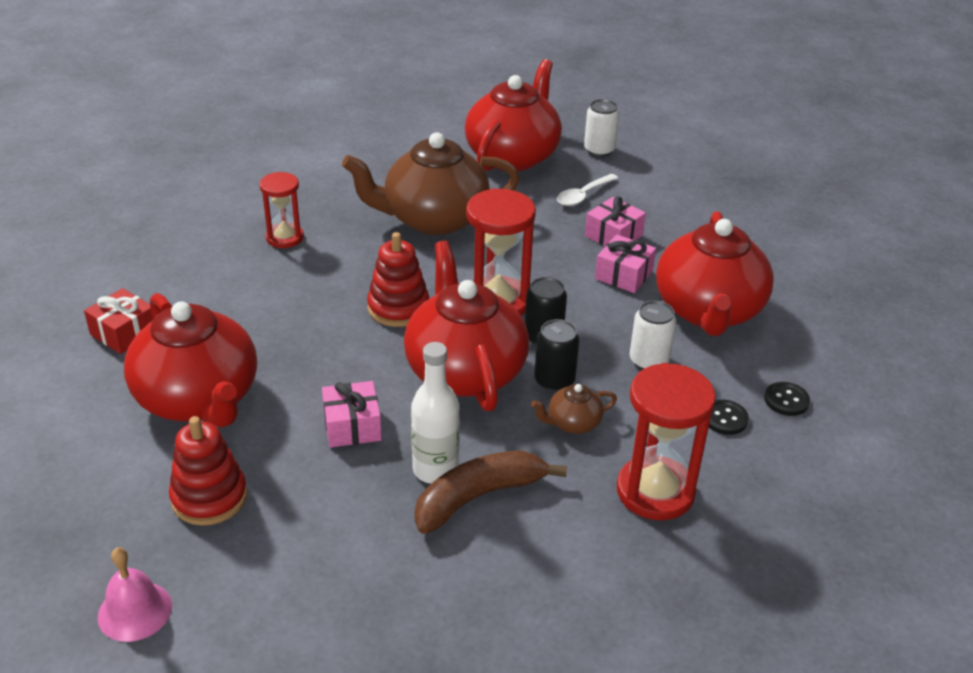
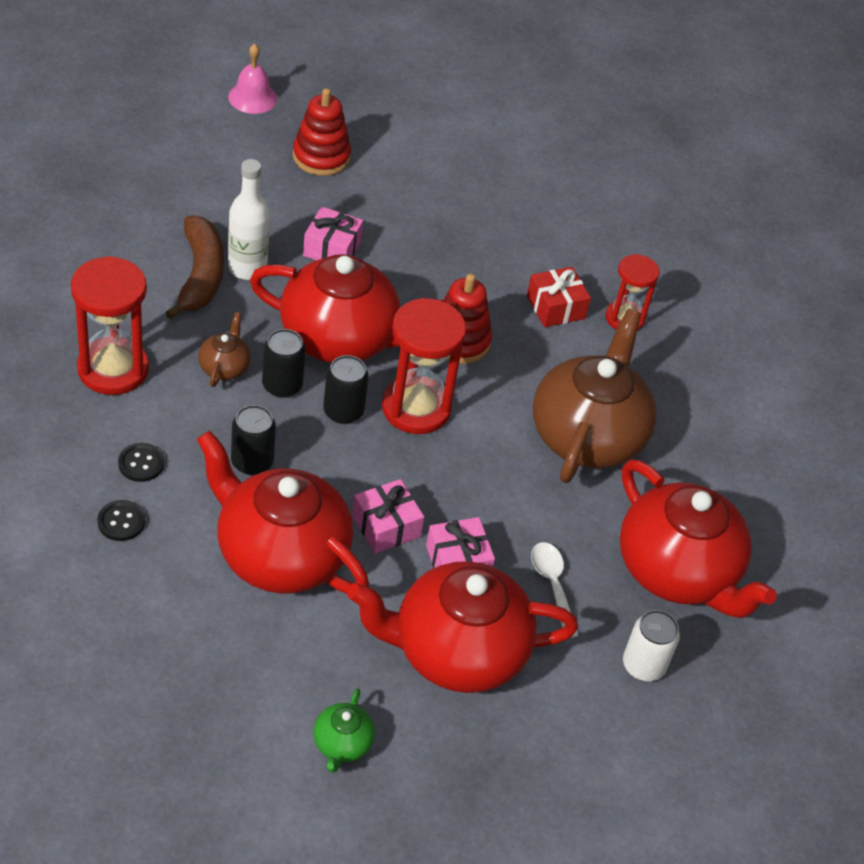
camera: 115 degrees right, 10 degrees up
red gift [84,288,153,354] -> red gift moved to [527,267,591,327]
red teapot [124,293,257,428] -> red teapot moved to [348,561,578,693]
white can [630,300,676,370] -> black can [231,405,276,475]
none -> green teapot [313,688,375,773]

